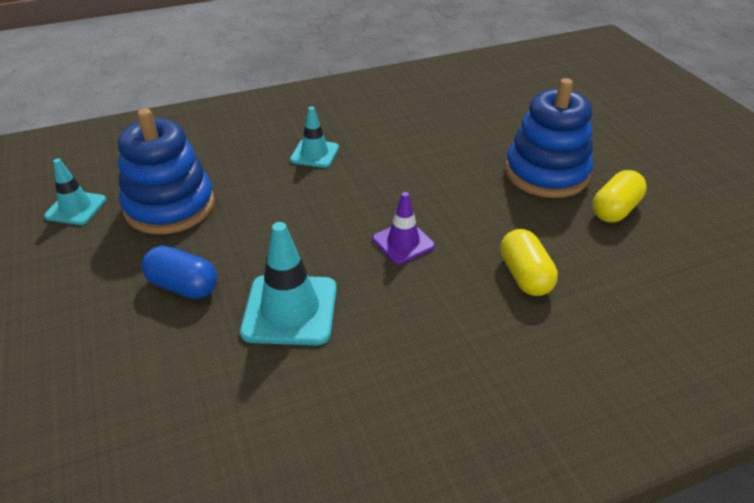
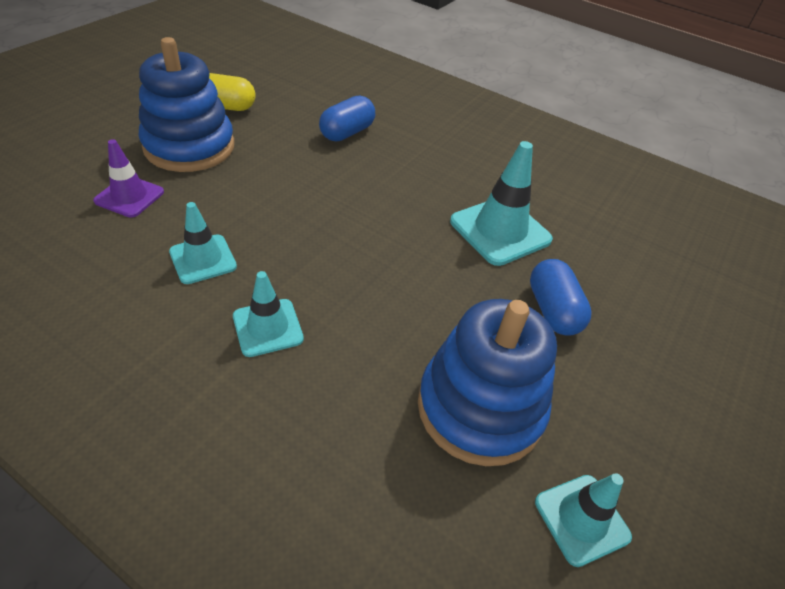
camera: 130 degrees left, 5 degrees up
purple traffic cone [373,192,435,264] -> purple traffic cone moved to [93,139,164,217]
yellow capsule [500,229,558,296] -> blue capsule [319,96,375,141]
none -> turquoise traffic cone [169,202,237,284]

